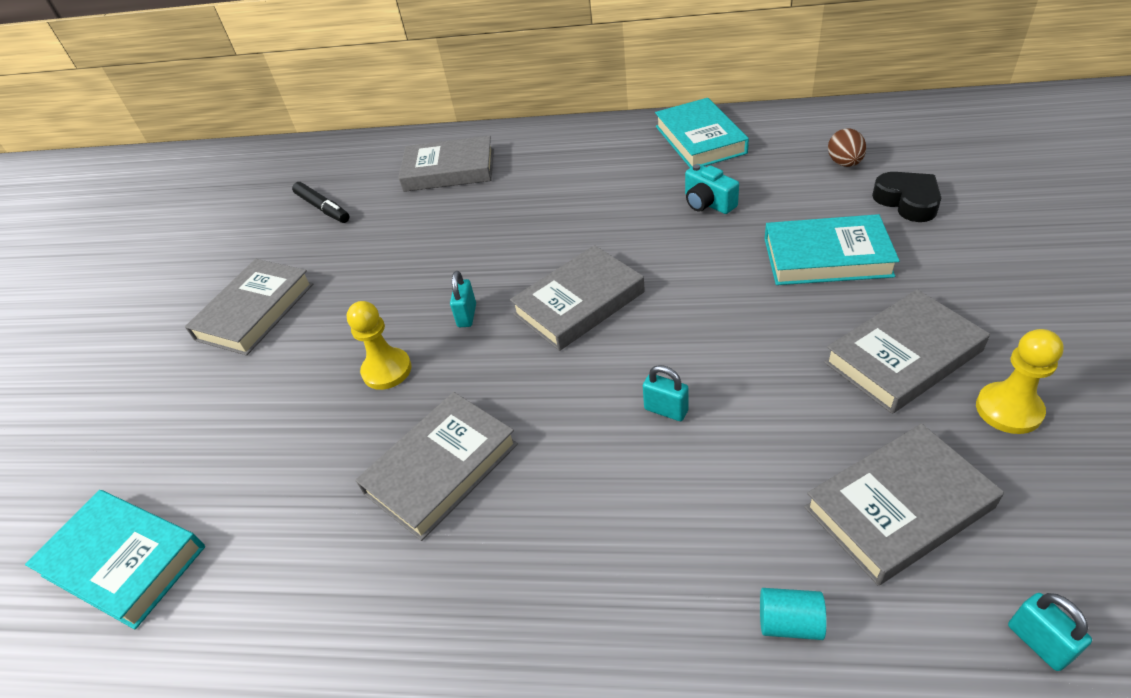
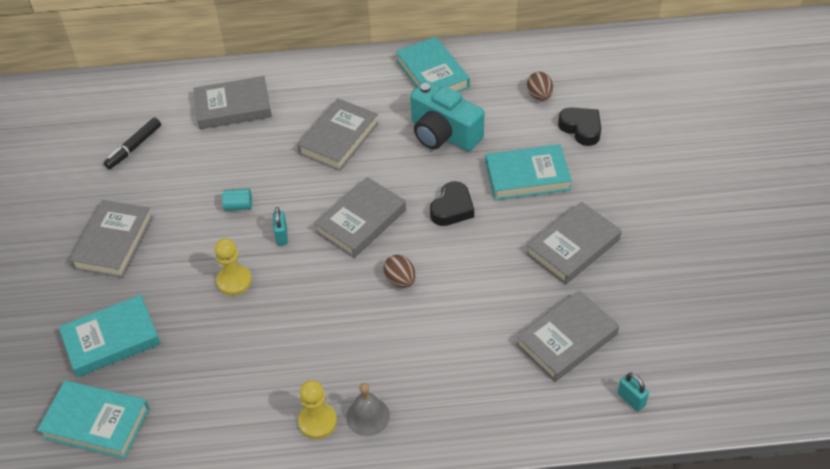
camera: 15 degrees left, 5 degrees up
black marker [292,182,349,223] -> black marker turned 90 degrees clockwise [104,118,161,169]
grey book [355,392,518,541] -> grey book moved to [297,98,379,171]
turquoise padlock [643,365,689,421] -> none
turquoise camera [685,164,739,214] -> turquoise camera [410,81,484,151], size x1.85
turquoise cylinder [760,588,827,640] -> turquoise cylinder moved to [222,189,252,211]
yellow pawn [976,329,1064,434] -> yellow pawn moved to [298,380,337,439]
none -> turquoise book [59,295,161,377]
none -> grey bell [346,383,390,436]
none -> brown egg [383,255,416,288]
none -> black heart [430,181,474,226]

